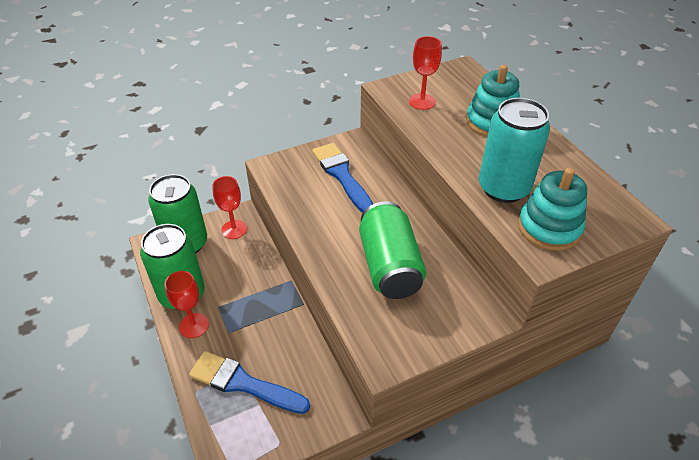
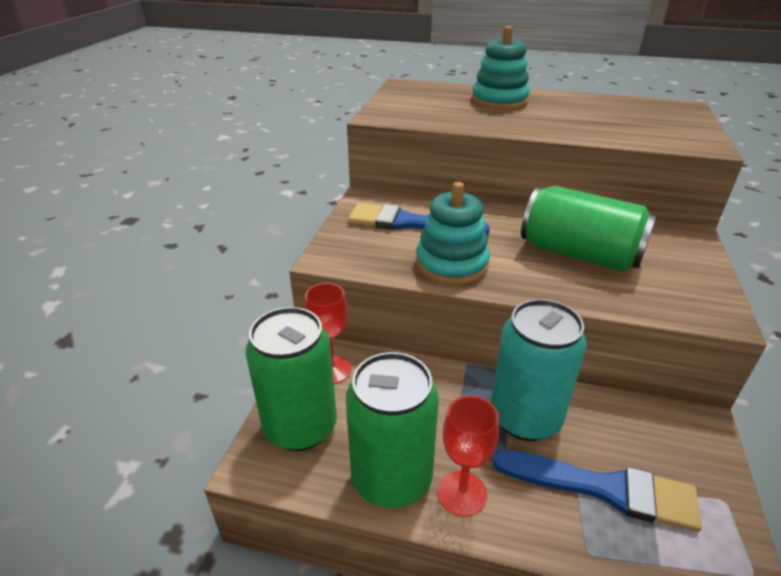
camera: 50 degrees left, 10 degrees down
blue brush [189,351,310,414] -> blue brush turned 135 degrees counterclockwise [493,450,702,532]
red goblet [409,36,442,110] -> none
turquoise can [479,98,550,203] -> turquoise can moved to [491,299,587,441]
turquoise stacking toy [518,168,587,251] -> turquoise stacking toy moved to [416,182,490,285]

